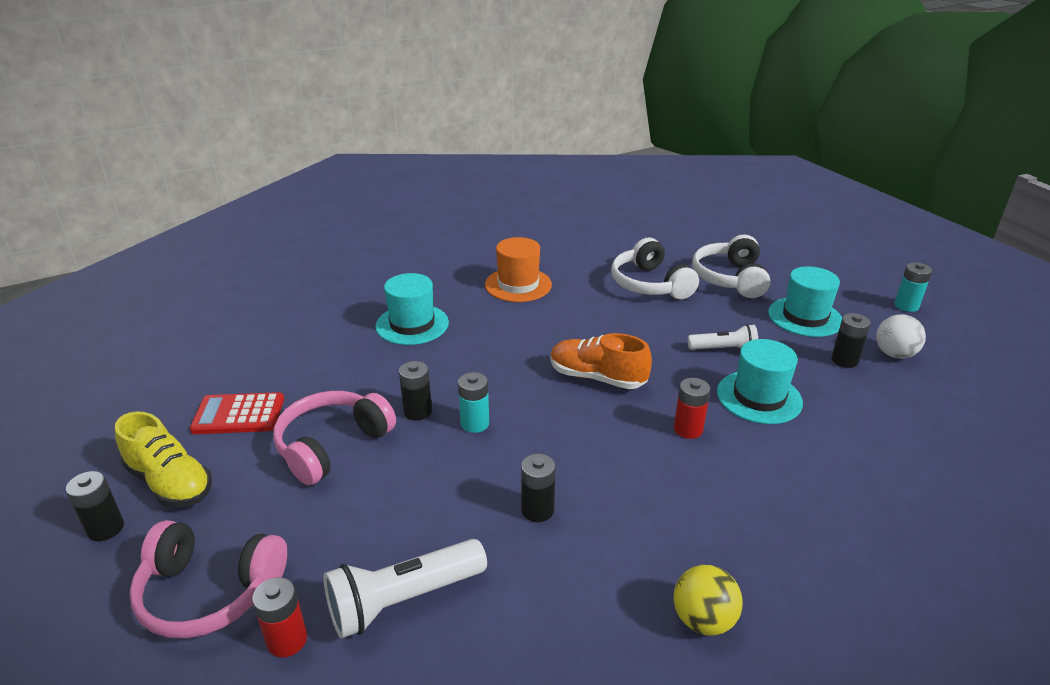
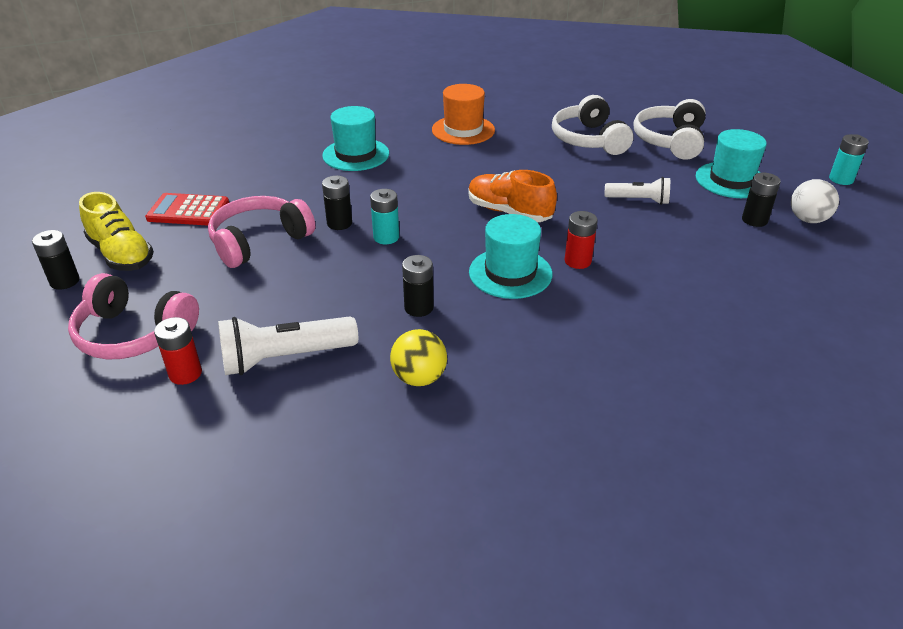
camera: 10 degrees right, 5 degrees up
yellow ball [673,565,743,636] -> yellow ball moved to [390,329,447,386]
turquoise hat [717,339,803,424] -> turquoise hat moved to [469,214,552,299]

